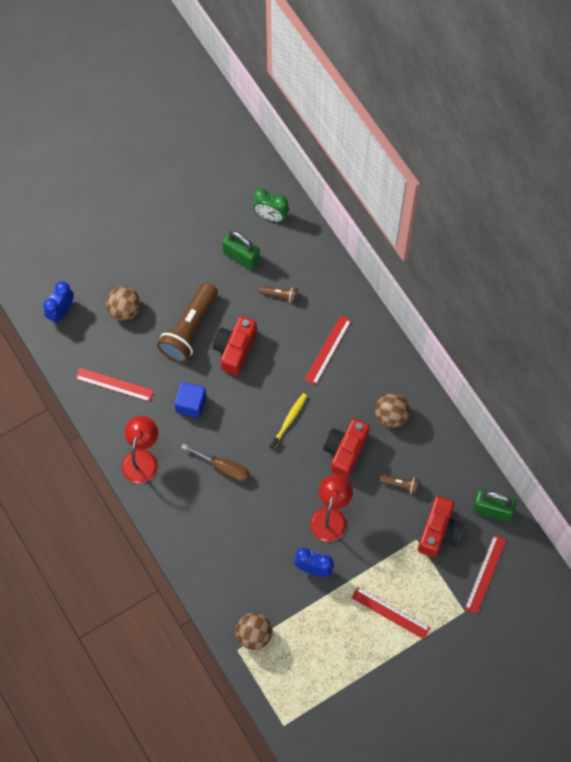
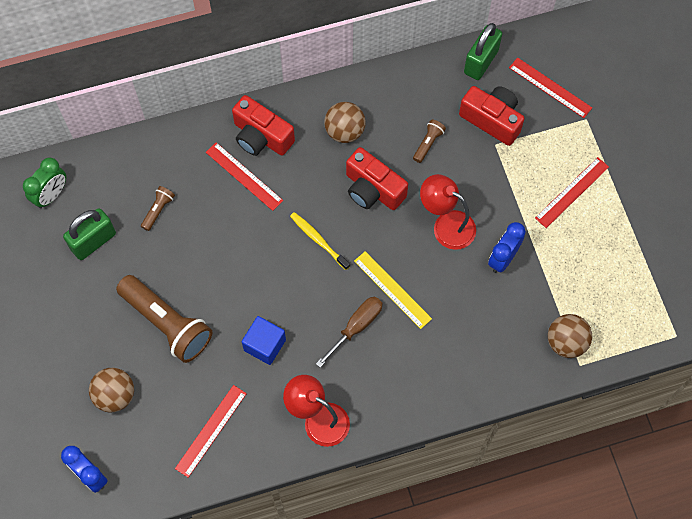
camera: 75 degrees left, 0 degrees up
red camera [213,316,257,375] -> red camera moved to [232,95,295,156]
none -> yellow ruler [354,251,432,329]

